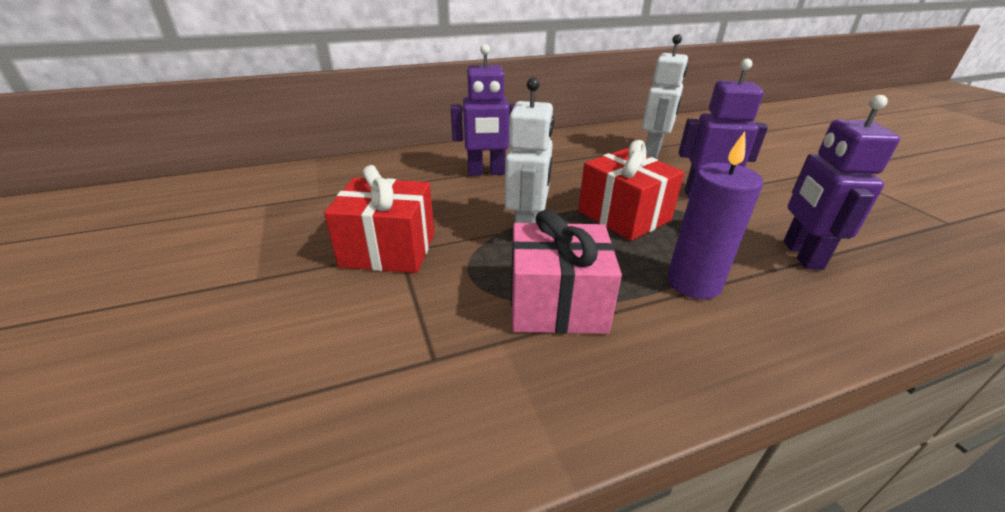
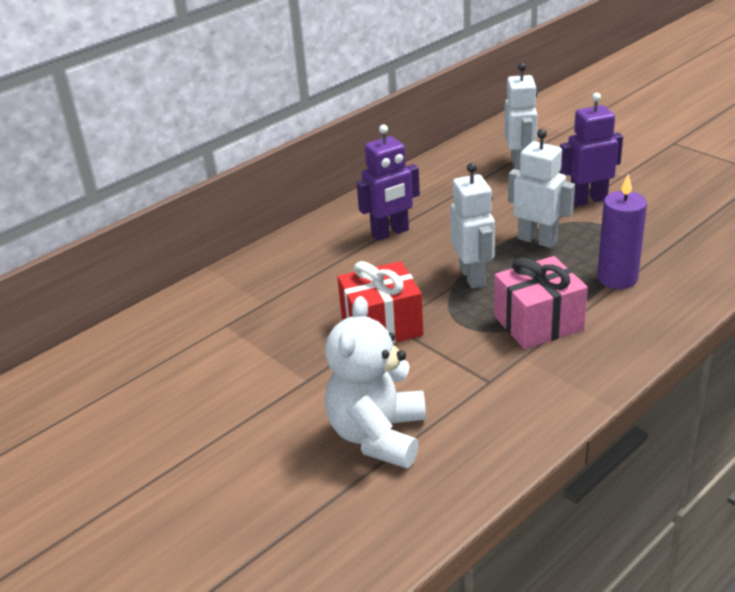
camera: 20 degrees left, 0 degrees up
red gift [578,140,684,241] -> white robot [508,129,575,248]
purple robot [783,95,900,270] -> none
none -> white teddy bear [325,296,426,468]

